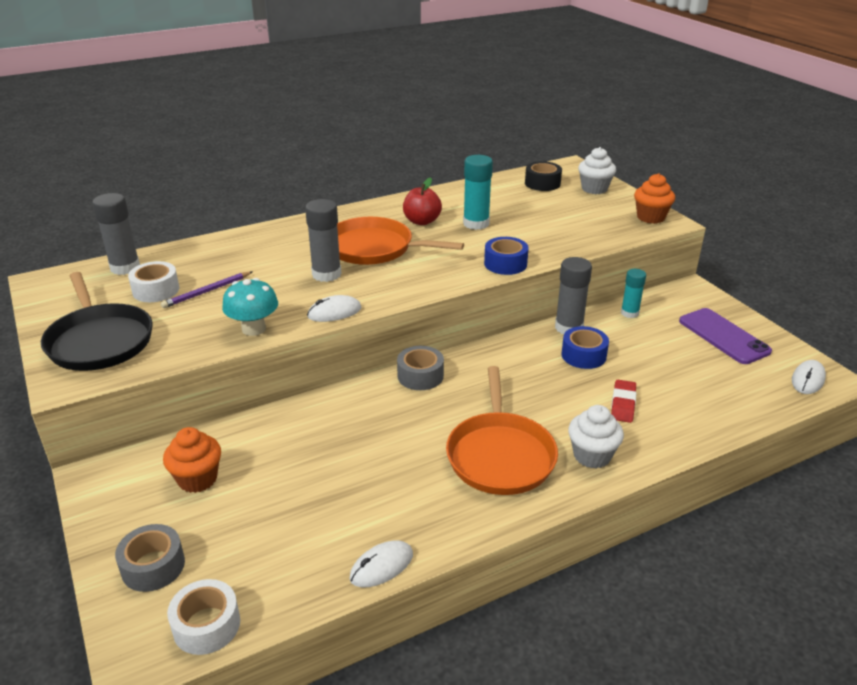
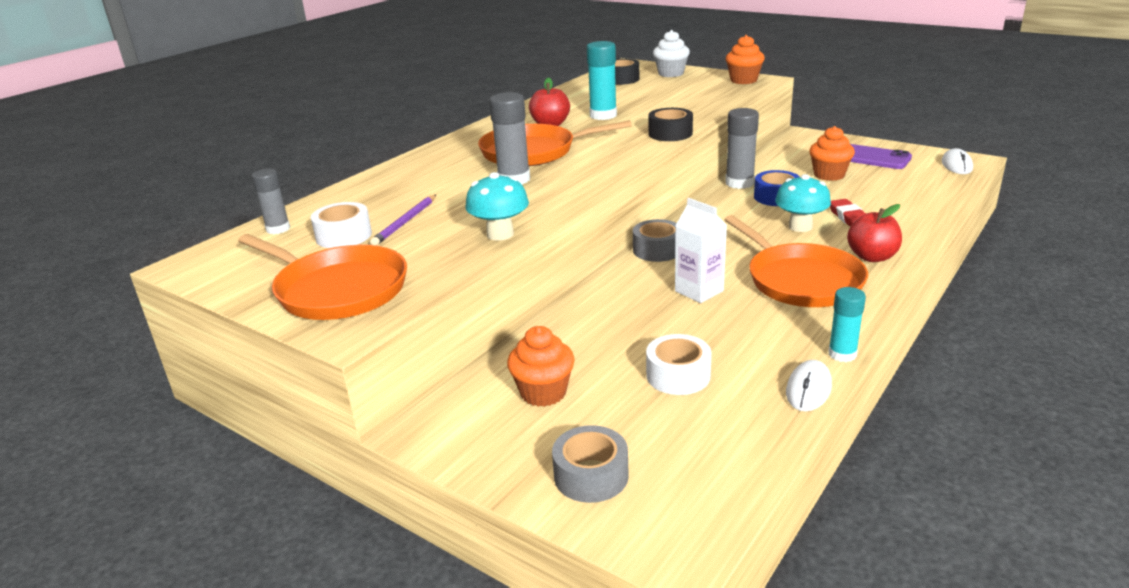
camera: 25 degrees left, 5 degrees down
black pan [41,272,153,371] -> orange pan [238,234,407,320]
grey glue stick [92,193,140,275] -> grey glue stick [252,169,290,234], size x0.65
white tape [167,579,240,655] -> white tape moved to [646,334,712,395]
white mouse [307,295,361,322] -> none
blue tape [484,237,529,275] -> black tape [648,108,693,141]
white cupcake [568,405,624,469] -> red apple [847,204,902,262]
turquoise glue stick [621,269,646,318] -> turquoise glue stick moved to [828,287,866,362]
none -> white carton [675,198,727,303]
none -> turquoise mushroom [775,174,831,232]
none -> orange cupcake [809,126,855,181]

